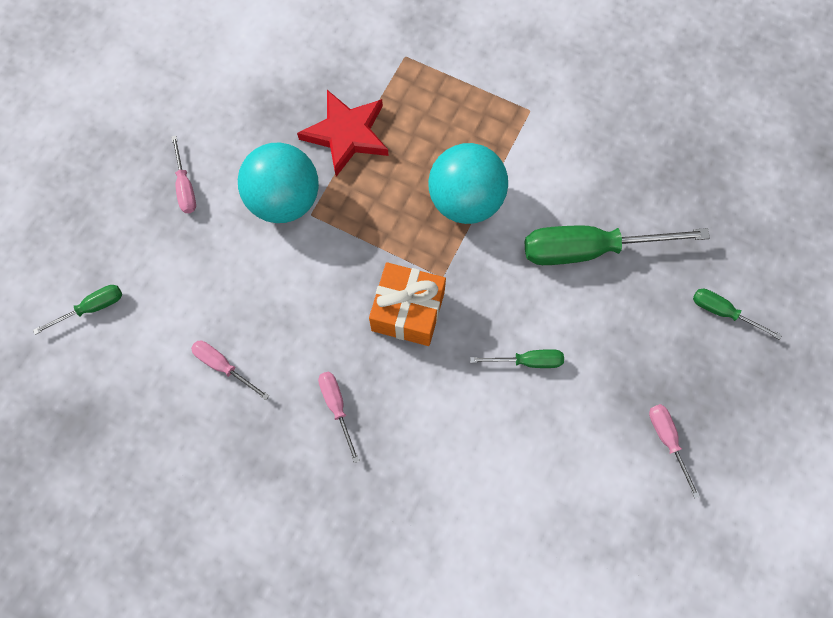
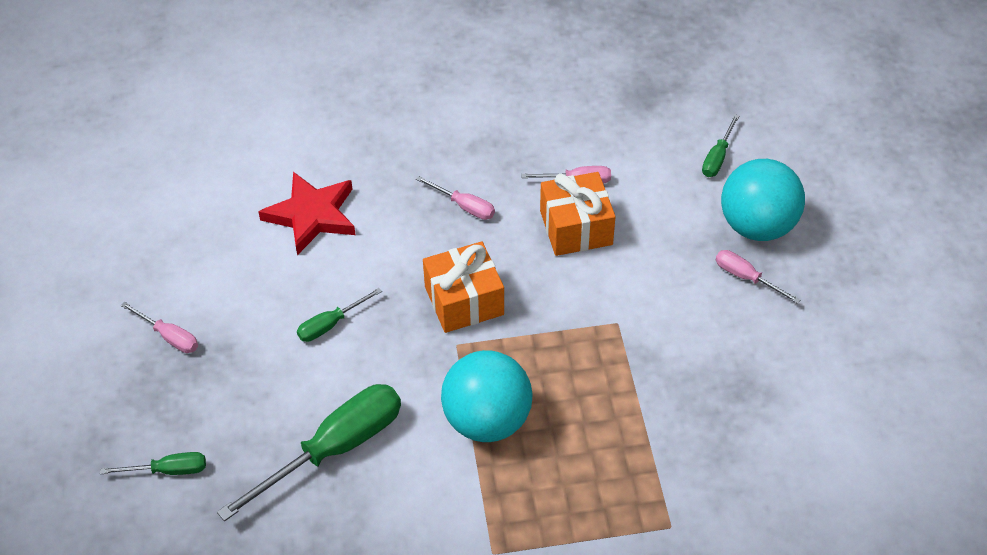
camera: 145 degrees right, 20 degrees down
turquoise ball [238,143,319,223] -> turquoise ball moved to [721,159,805,241]
red star [297,90,389,177] -> red star moved to [258,172,356,255]
none -> orange gift [540,172,616,256]

